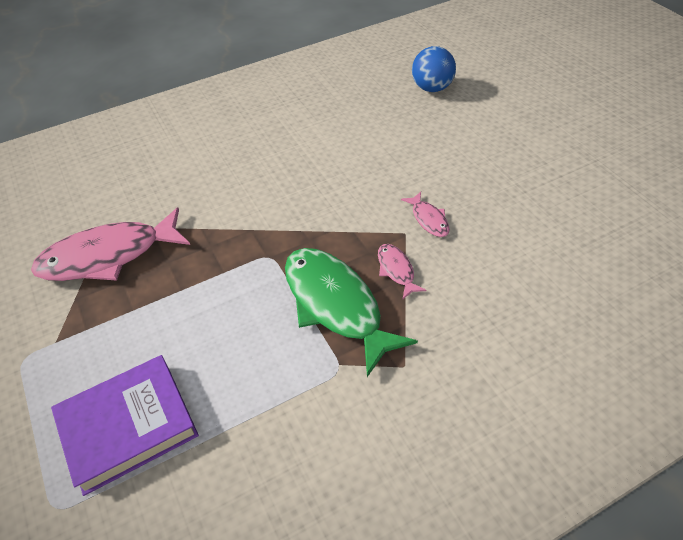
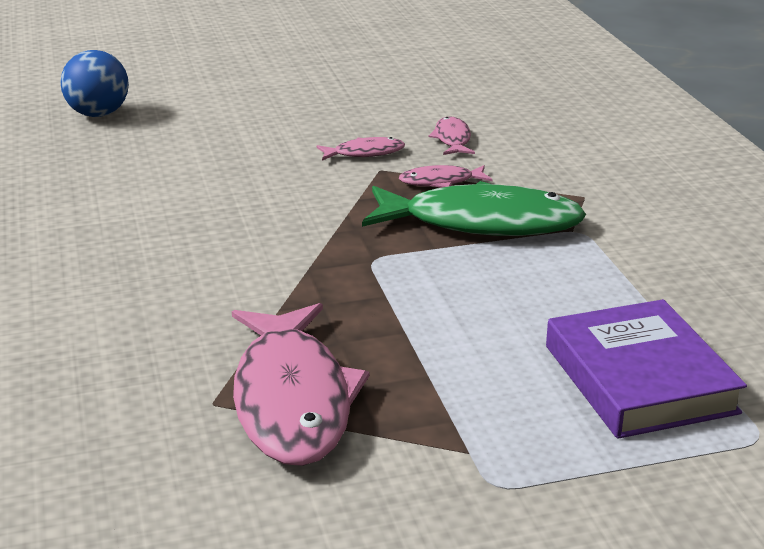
camera: 80 degrees left, 20 degrees down
green fish [285,248,418,377] -> green fish turned 150 degrees counterclockwise [362,181,586,236]
none -> pink fish [429,116,475,155]

